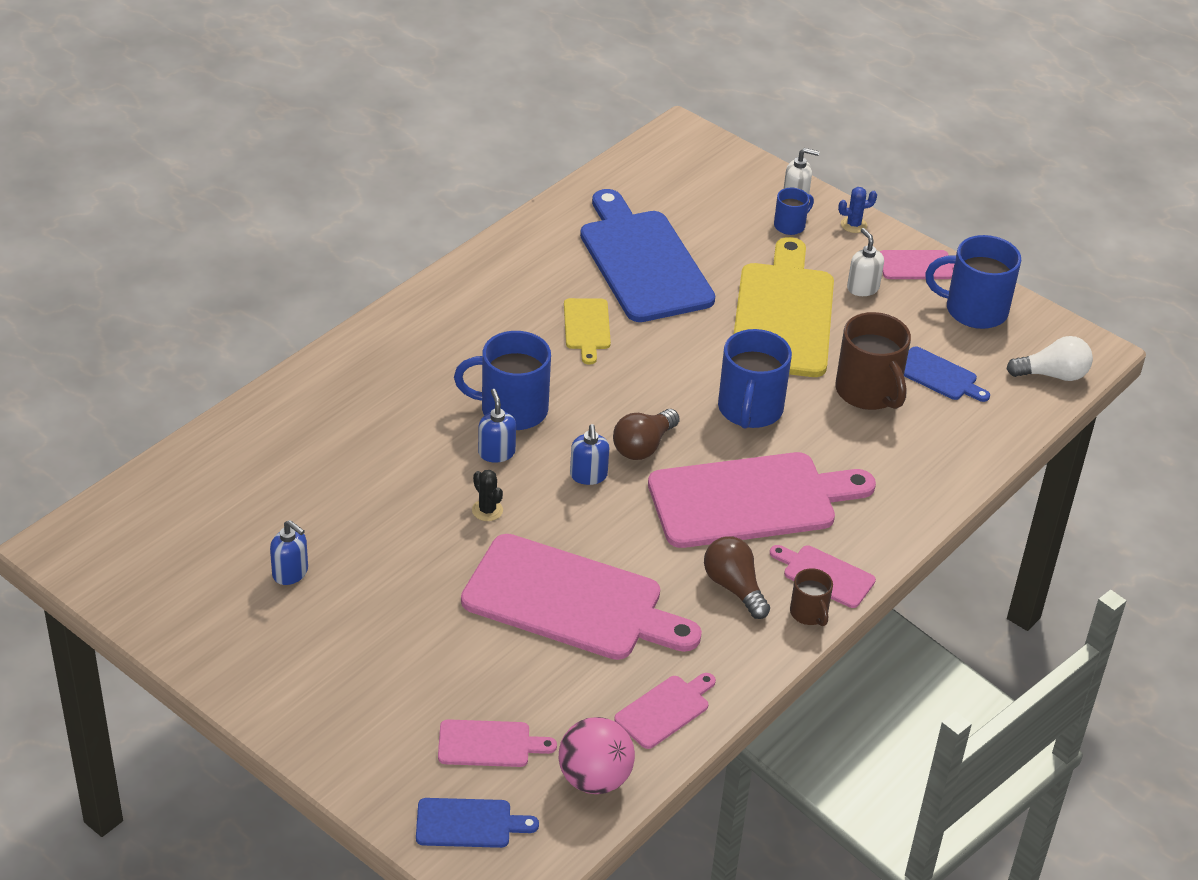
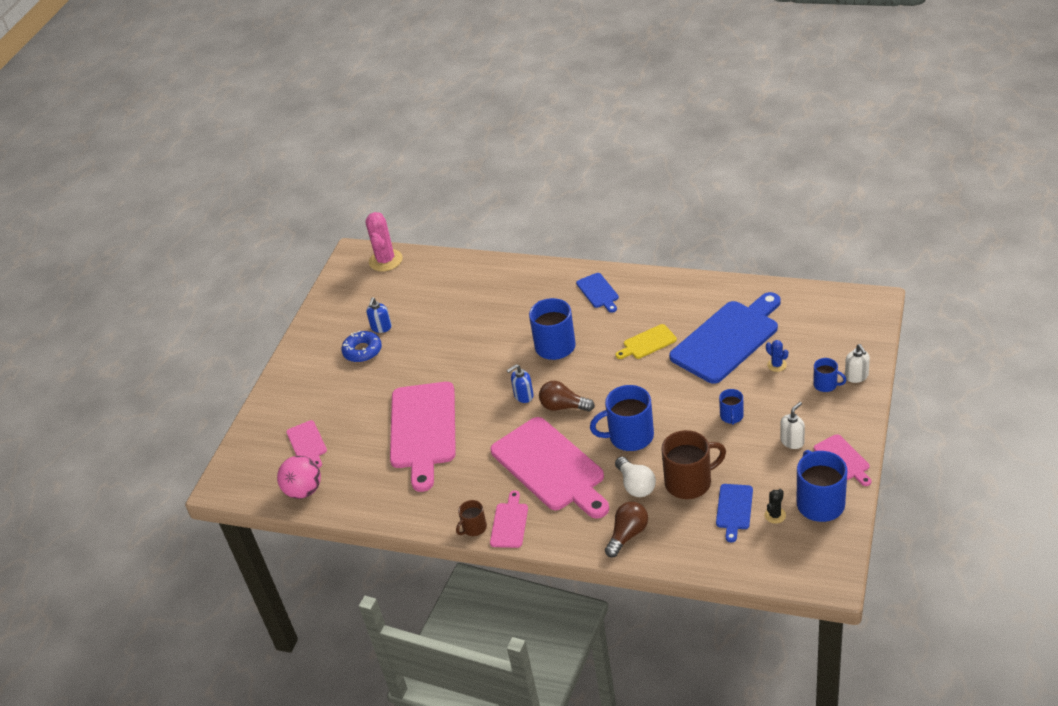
camera: 75 degrees right, 0 degrees up
blue cutting board [416,798,539,848] -> blue cutting board moved to [576,273,619,313]
black cactus [472,470,503,521] -> black cactus moved to [764,489,786,524]
blue soap dispenser [478,389,516,463] -> none
pink cutting board [614,673,716,749] -> none
brown light bulb [704,536,770,619] -> brown light bulb moved to [605,502,648,558]
yellow cutting board [734,237,834,377] -> blue mug [719,389,744,425]
brown mug [835,312,911,410] -> brown mug turned 150 degrees counterclockwise [661,430,726,499]
blue cactus [838,187,877,233] -> blue cactus moved to [766,340,788,372]
white light bulb [1007,336,1093,381] -> white light bulb moved to [615,457,656,497]
none -> blue donut [341,331,382,362]
none -> pink cactus [365,212,403,271]

